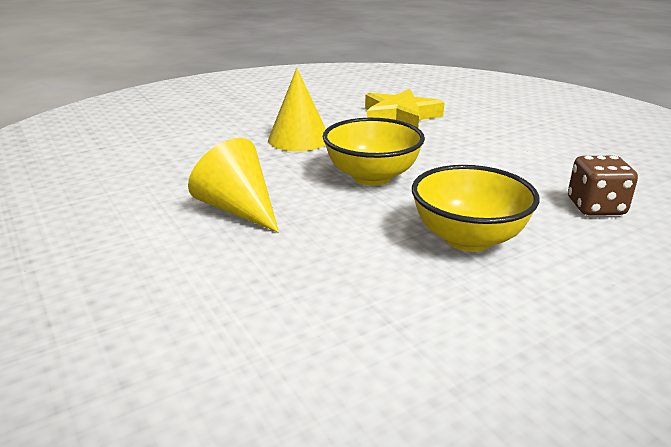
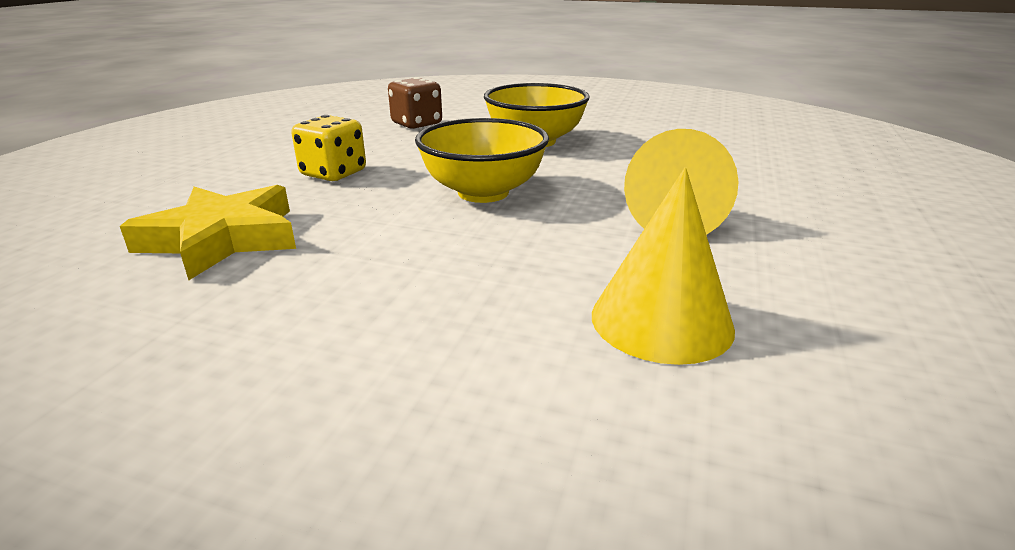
camera: 130 degrees left, 0 degrees up
yellow cone [268,68,326,151] -> yellow cone moved to [592,167,735,365]
none -> yellow dice [291,115,366,181]

